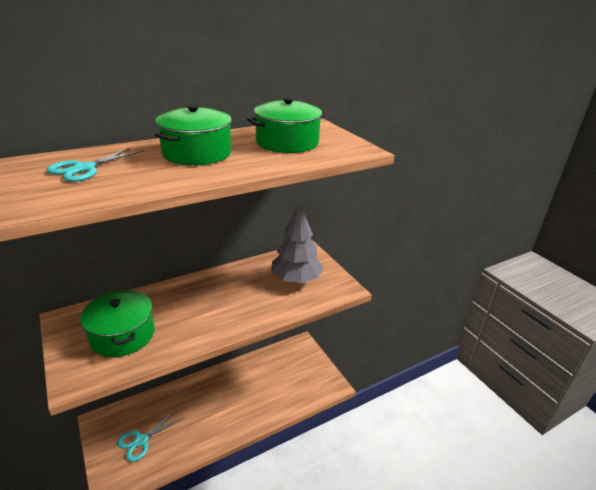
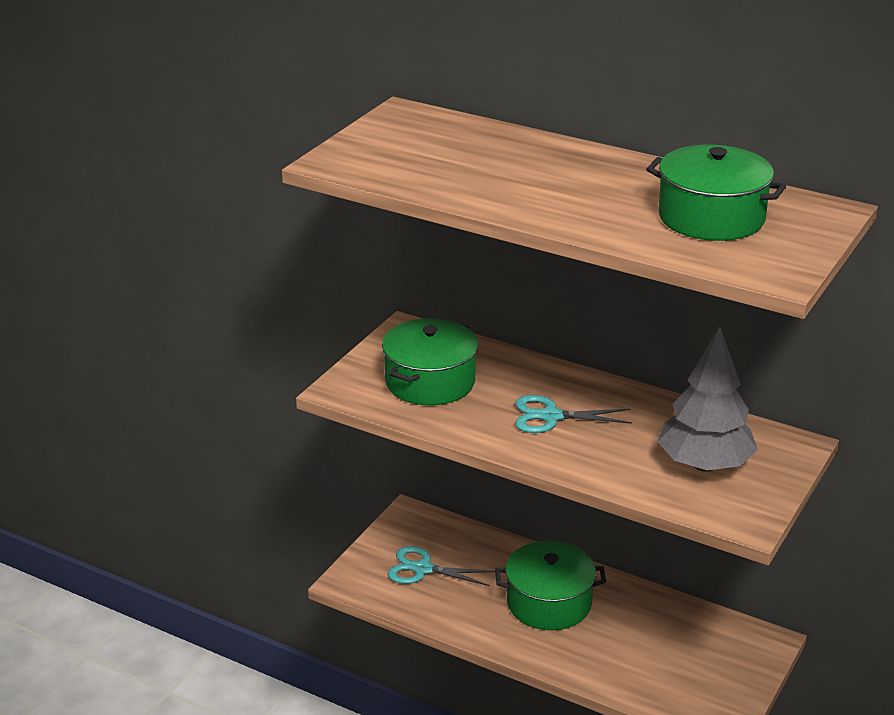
camera: 60 degrees right, 0 degrees up
turquoise scissors [46,147,143,182] -> turquoise scissors moved to [515,395,632,433]
green pot [155,104,232,165] -> green pot moved to [495,541,606,630]

